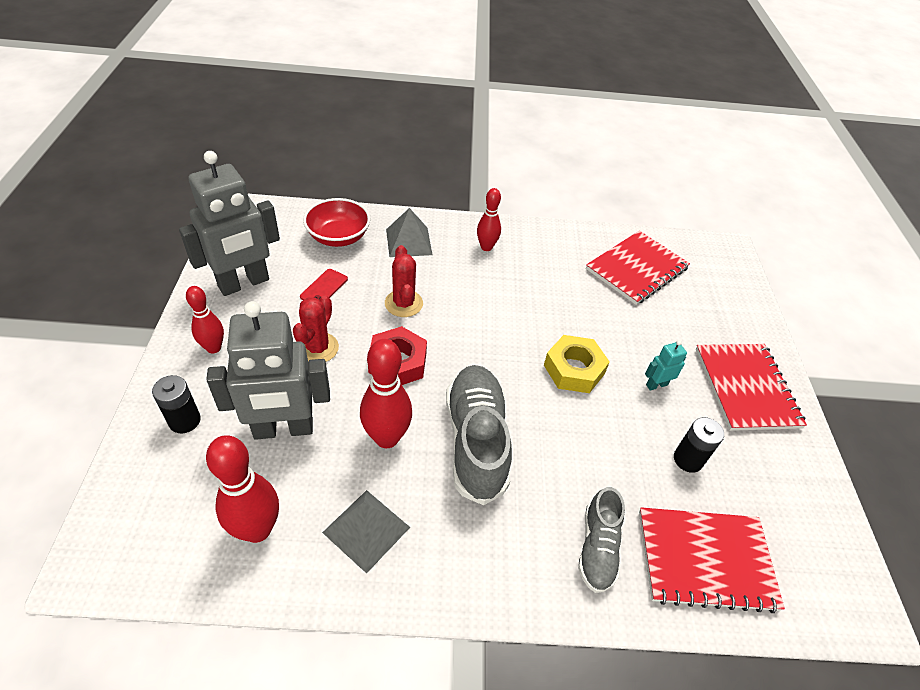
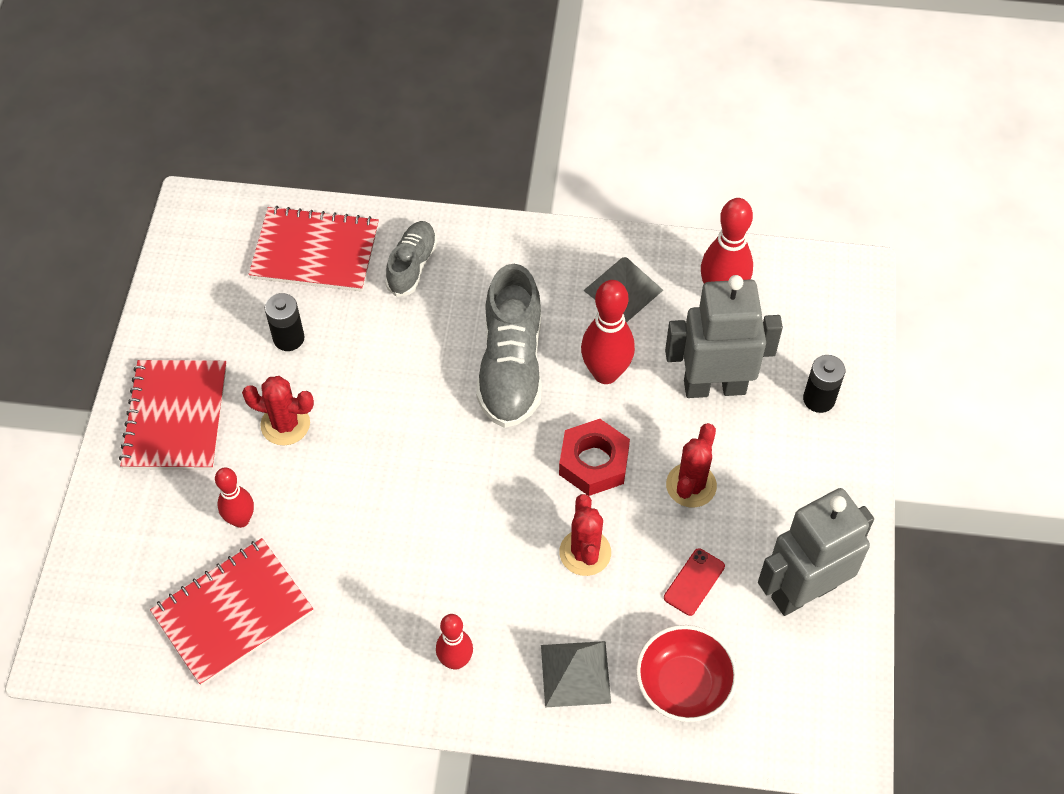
camera: 170 degrees left, 10 degrees up
red bowling pin [186,286,224,353] -> red bowling pin moved to [215,467,254,528]
yellow nut [544,335,610,393] -> none
turquoise robot [645,340,687,391] -> red cactus [242,376,314,446]

